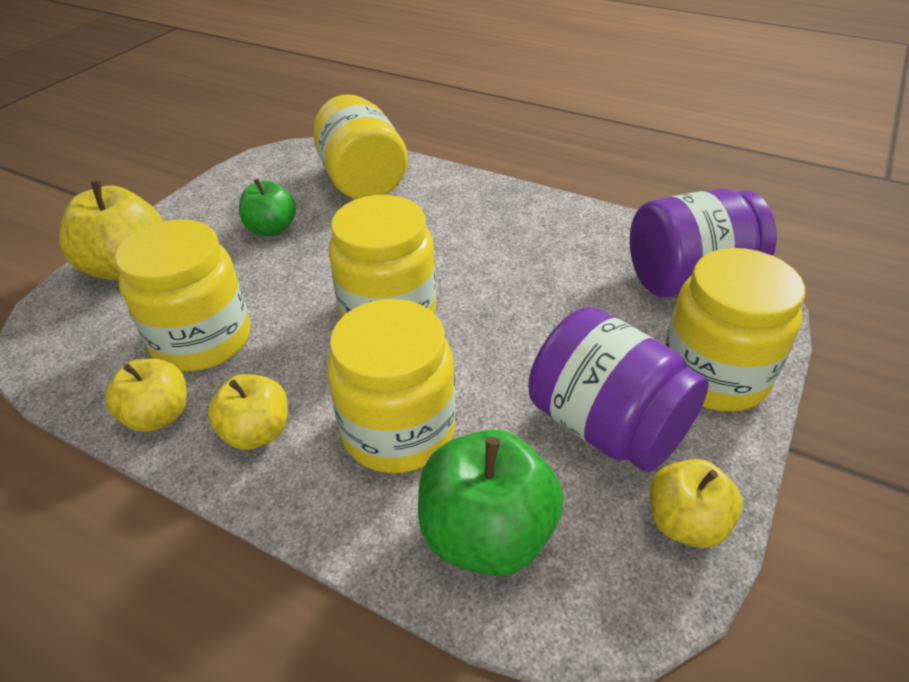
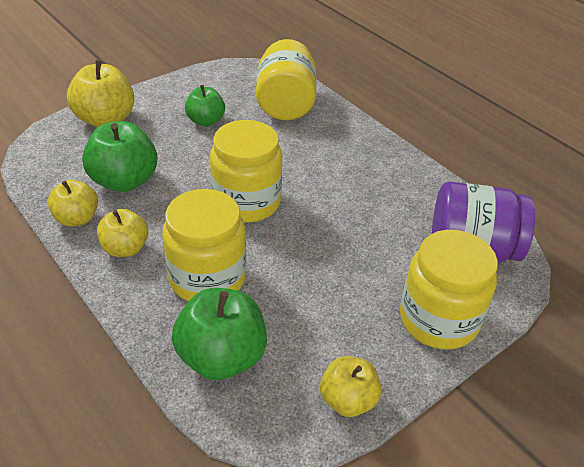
camera: 20 degrees right, 0 degrees up
yellow jar [115,219,251,372] -> green apple [82,121,157,192]
purple jar [528,307,709,472] -> none

